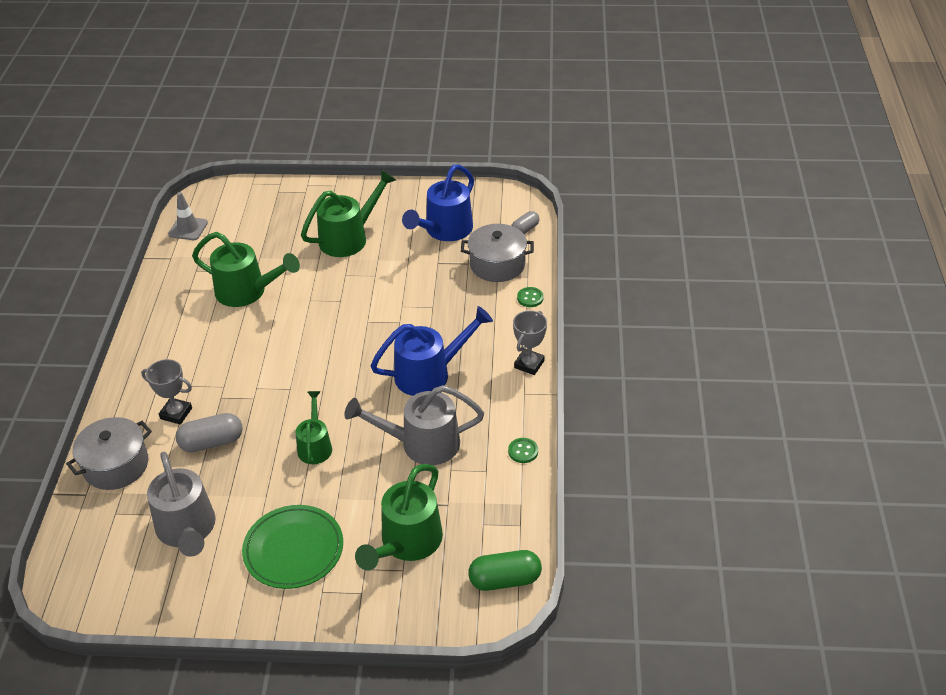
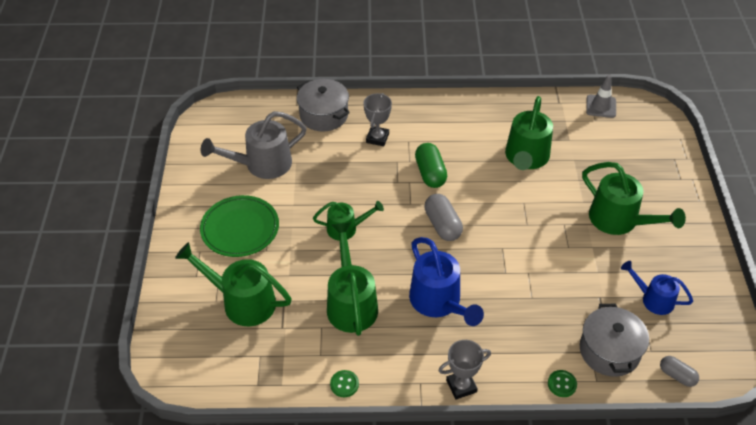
camera: 85 degrees right, 5 degrees up
grey capsule [176,413,243,452] -> grey capsule moved to [425,194,463,241]
grey watering can [344,385,484,465] -> green watering can [327,222,378,336]
blue watering can [402,165,474,241] -> blue watering can [621,261,693,315], size x0.61
green capsule [468,550,542,591] -> green capsule moved to [415,143,447,188]
grey trophy [513,311,547,375] -> grey trophy turned 45 degrees counterclockwise [438,340,491,400]

